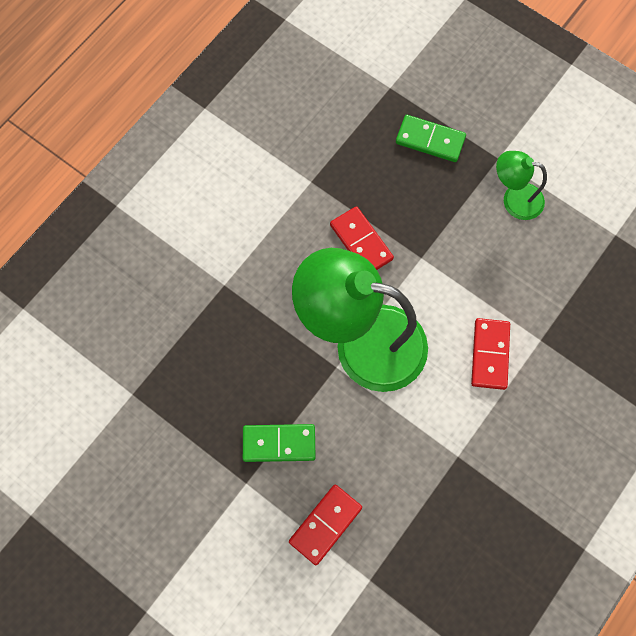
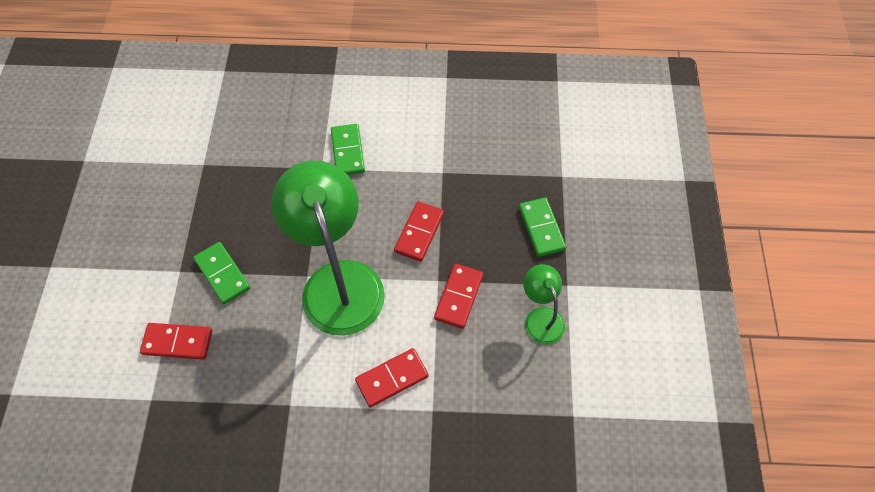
camera: 55 degrees right, 10 degrees down
none -> green domino [331,124,365,175]
none -> red domino [434,263,483,329]

